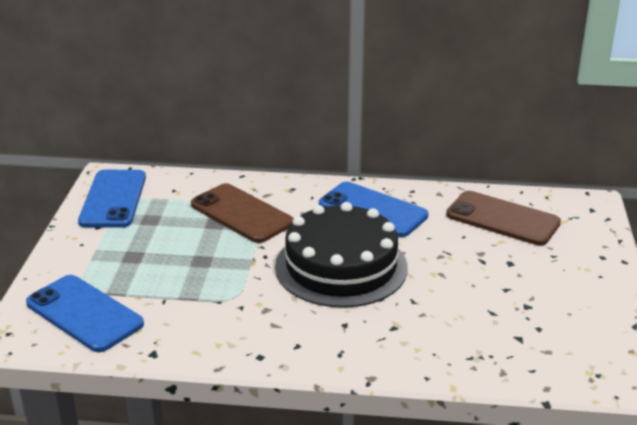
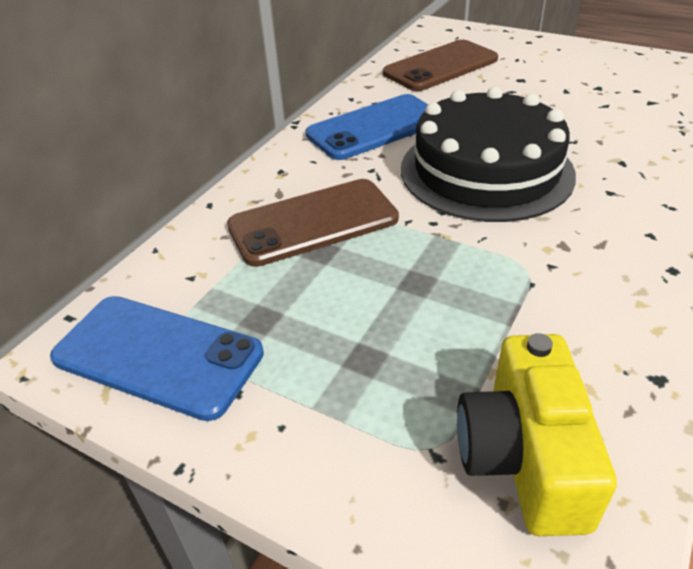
camera: 65 degrees left, 10 degrees up
blue phone [26,275,144,352] -> yellow camera [457,333,617,536]

